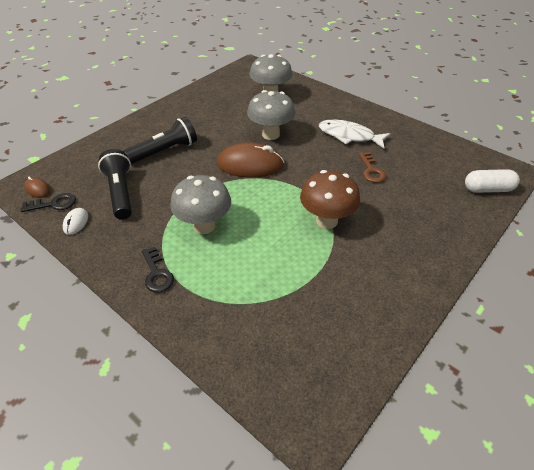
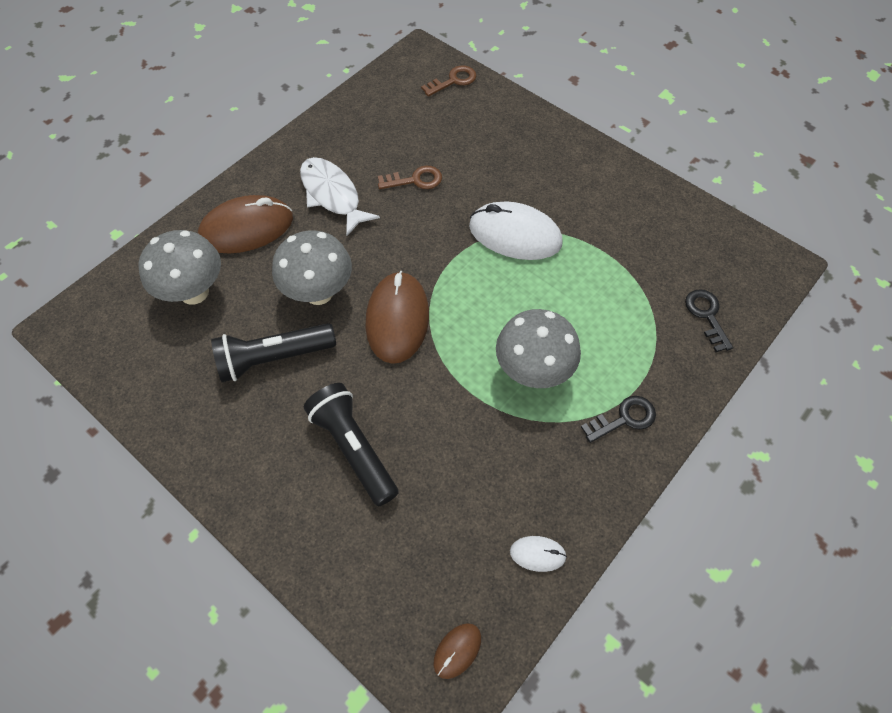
camera: 90 degrees left, 15 degrees up
black key [21,193,76,212] -> black key moved to [685,289,733,352]
black flashlight [98,149,132,220] -> black flashlight moved to [211,323,336,382]
brown mushroom [300,170,360,229] -> white mouse [469,201,563,260]
white fish [319,120,391,149] -> white fish turned 120 degrees clockwise [300,157,380,236]
white capsule [465,169,520,193] -> brown key [421,65,476,97]
none -> brown mouse [198,195,293,254]

